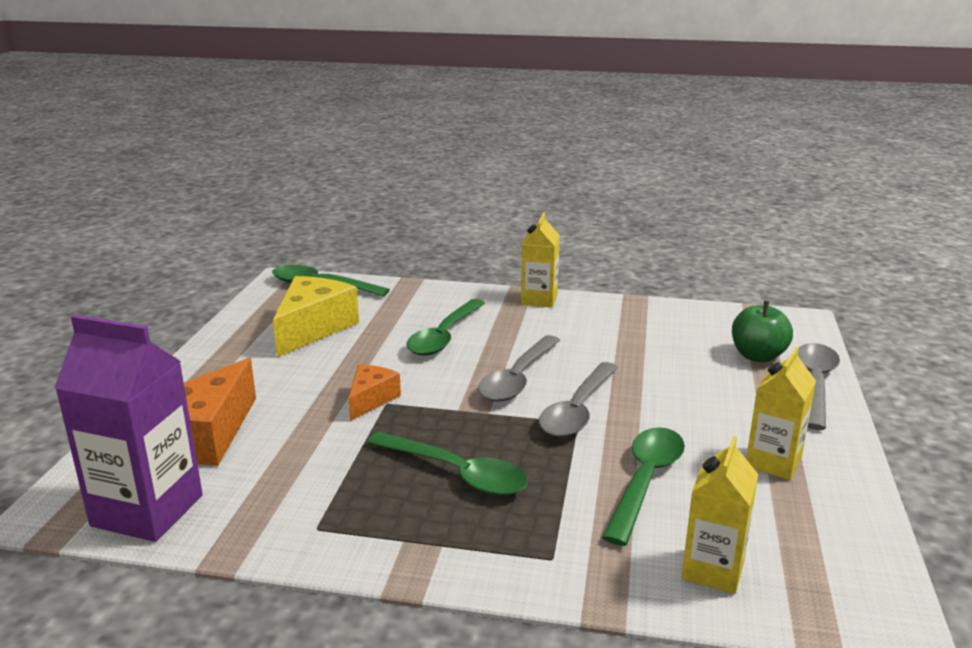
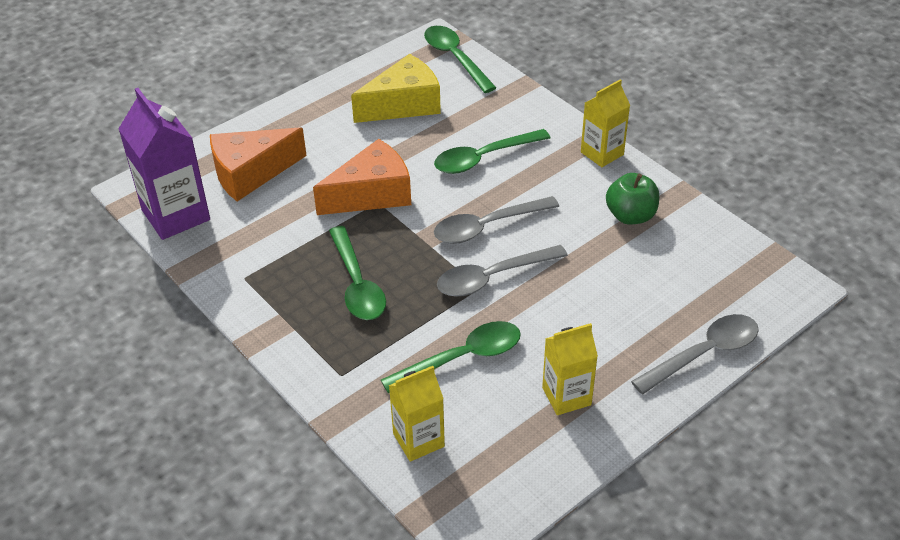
camera: 40 degrees right, 20 degrees up
orange cheese [348,365,401,421] -> orange cheese [313,139,411,215], size x1.78
green apple [732,301,793,362] -> green apple moved to [606,173,659,224]

